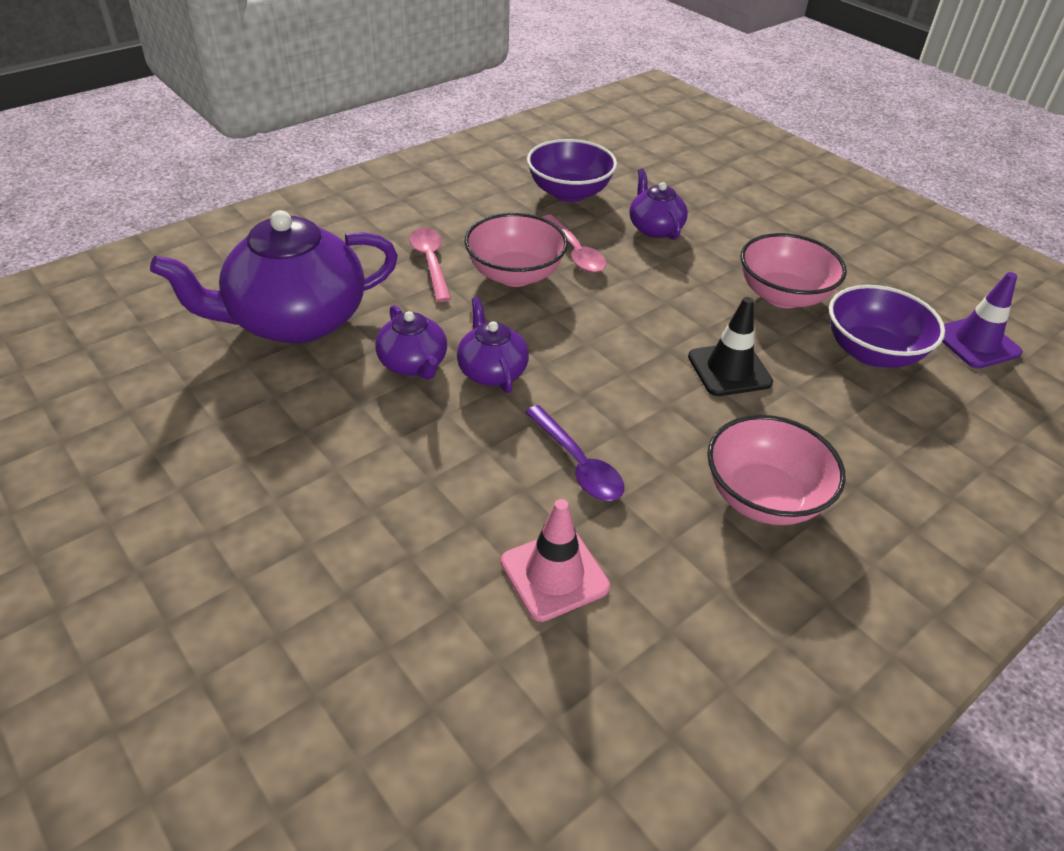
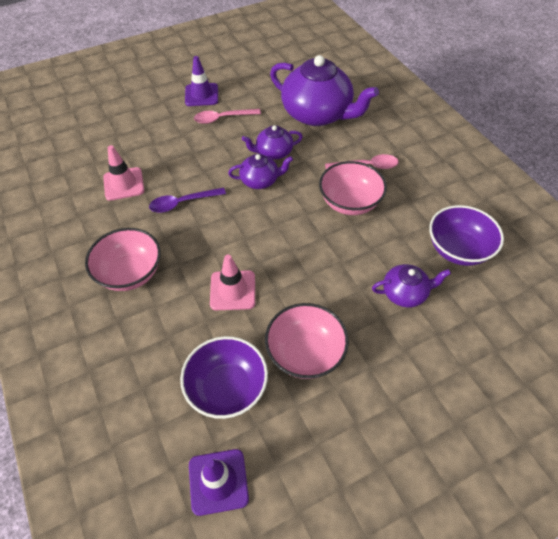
camera: 105 degrees right, 10 degrees up
purple teapot [150,210,398,343] -> purple teapot turned 135 degrees clockwise [270,55,379,126]
pink spoon [542,215,607,273] -> pink spoon moved to [194,109,261,124]
black traffic cone [688,297,773,396] -> pink traffic cone [210,255,255,310]
none -> purple traffic cone [185,56,218,106]

